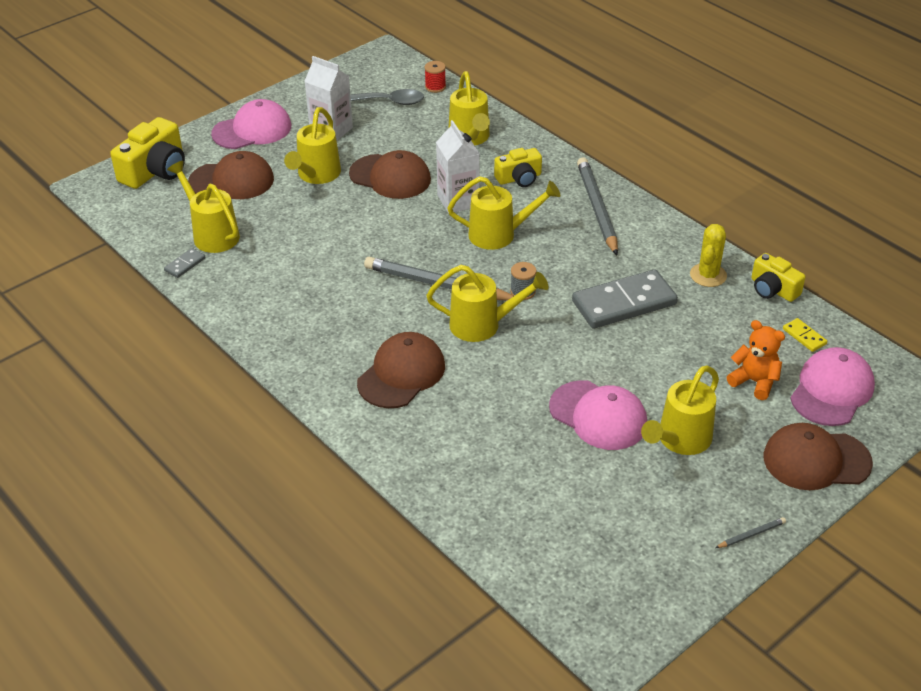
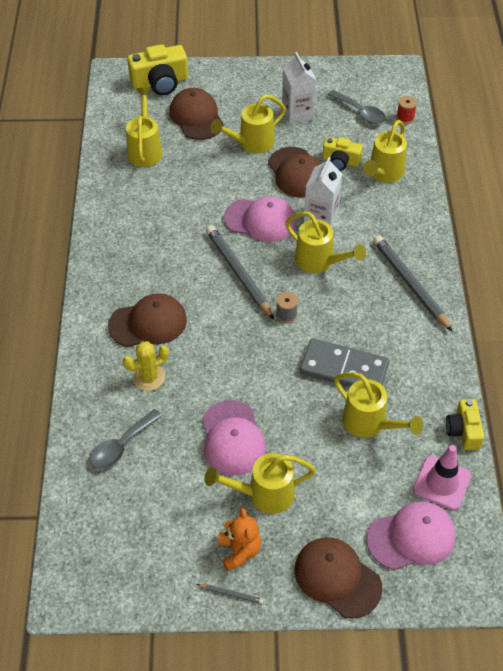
camera: 40 degrees right, 10 degrees up
grey domino [164,248,205,278] -> none
brown cap [188,151,274,199] -> brown cap turned 150 degrees counterclockwise [169,88,224,140]
pink cap [211,99,291,149] -> pink cap moved to [224,196,297,242]
yellow watering can [426,265,549,342] -> yellow watering can moved to [334,372,423,438]
yellow camera [494,148,542,187] -> yellow camera moved to [322,137,363,171]
grey pencil [577,157,618,255] -> grey pencil turned 60 degrees counterclockwise [373,235,453,332]
yellow cactus [690,224,727,287] -> yellow cactus moved to [123,341,169,391]
orange teddy bear [727,320,785,400] -> orange teddy bear moved to [219,508,261,571]
yellow domino [783,318,827,352] -> pink traffic cone [413,445,471,510]
none -> grey spoon [90,409,162,469]

